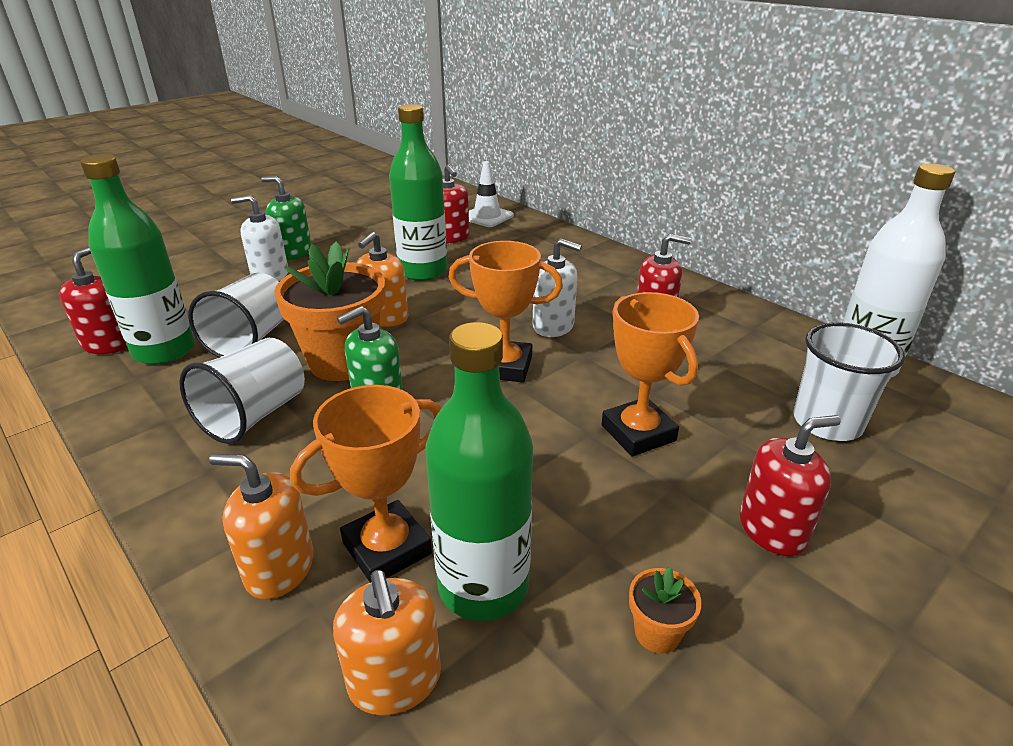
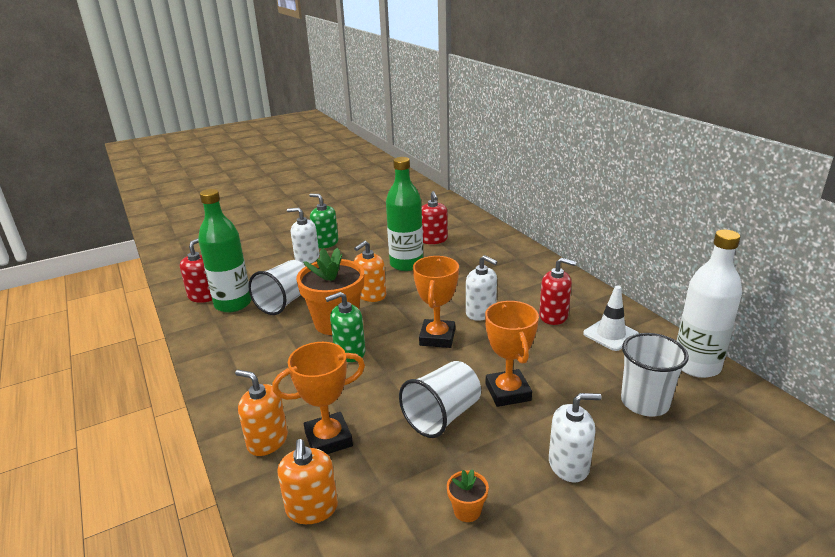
camera: 15 degrees right, 5 degrees down
white cup [179,338,305,444] -> white cup moved to [399,361,481,438]
green bottle [425,322,533,621] -> none
orange trophy [449,241,563,382] -> orange trophy turned 75 degrees clockwise [413,256,459,348]
white traffic cone [469,161,514,227] -> white traffic cone moved to [583,286,639,351]
red soap dispenser [740,415,841,556] -> white soap dispenser [549,393,601,482]

